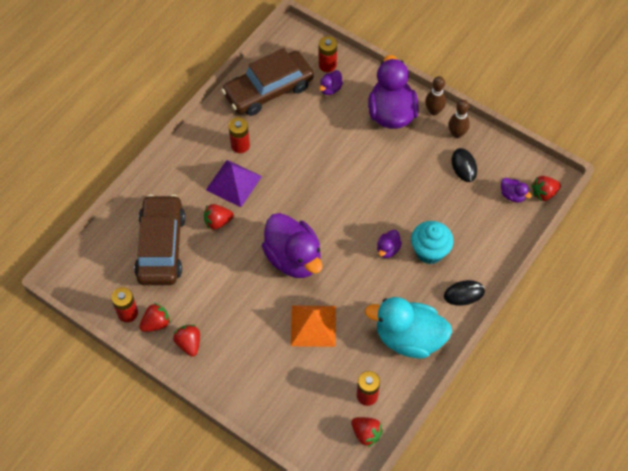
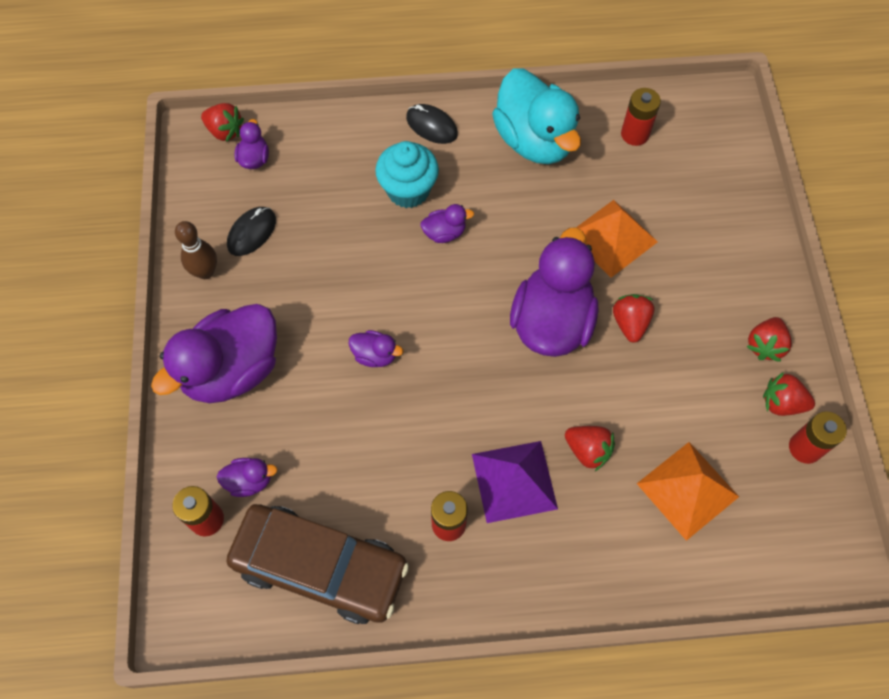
camera: 130 degrees left, 5 degrees up
brown car [134,195,185,285] -> orange pyramid [637,442,739,541]
red strawberry [351,417,383,447] -> red strawberry moved to [613,294,654,343]
brown bowling pin [425,76,446,115] -> none
none -> purple duck [349,330,403,367]

